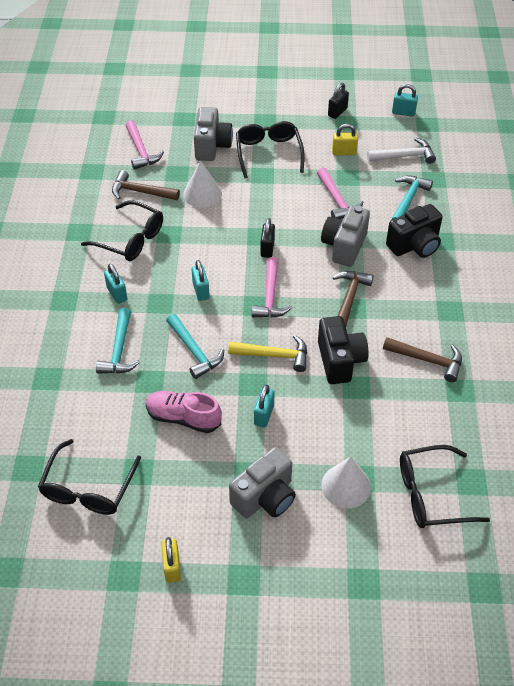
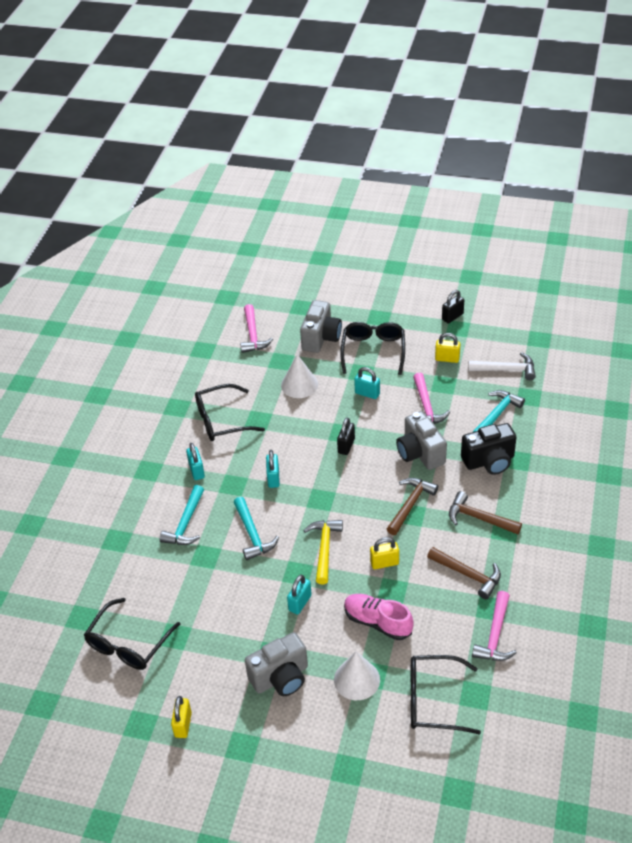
camera: 15 degrees right, 5 degrees down
black glasses [81,201,163,261] -> black glasses turned 120 degrees clockwise [195,384,265,441]
brown hammer [112,170,180,200] -> brown hammer moved to [449,491,522,534]
pink shoe [146,391,222,433] -> pink shoe moved to [344,594,414,640]
yellow hammer [228,335,307,372] -> yellow hammer turned 105 degrees counterclockwise [304,520,343,584]
pink hammer [252,257,292,318] -> pink hammer moved to [472,591,517,661]
black camera [318,316,369,384] -> yellow padlock [370,537,399,569]
grey camera [321,205,370,267] -> grey camera turned 60 degrees counterclockwise [396,411,447,470]
turquoise padlock [392,84,418,117] -> turquoise padlock moved to [354,367,380,399]

